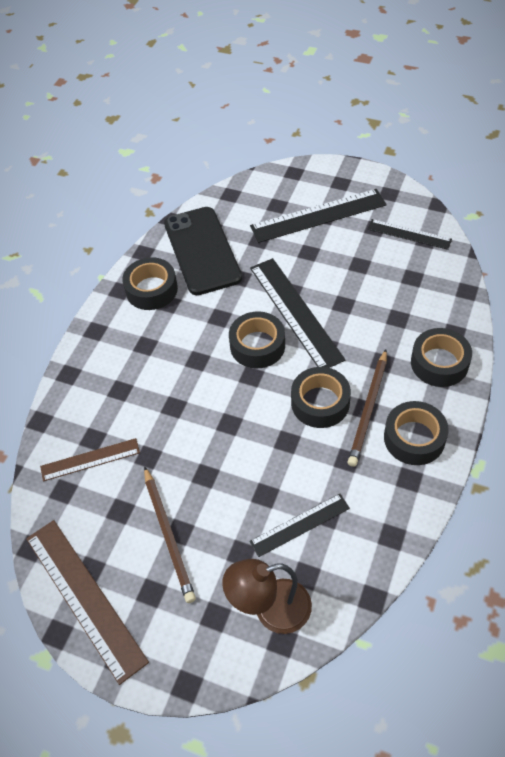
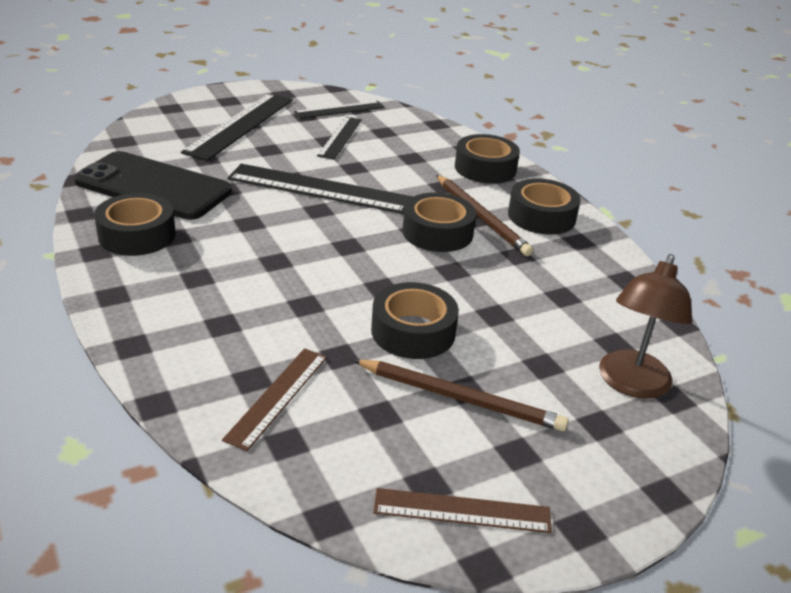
camera: 55 degrees left, 20 degrees down
brown ruler [26,520,149,685] -> brown ruler [373,488,552,533], size x0.59
black tape [229,311,285,368] -> black tape moved to [371,282,459,359]
black ruler [250,494,350,557] -> black ruler moved to [317,117,362,160]

